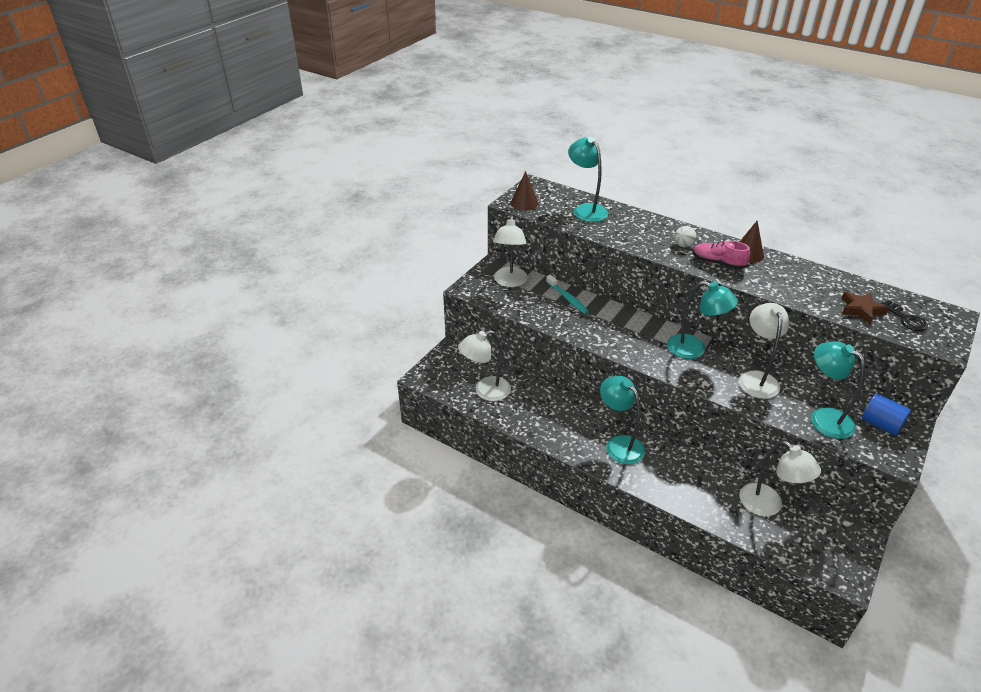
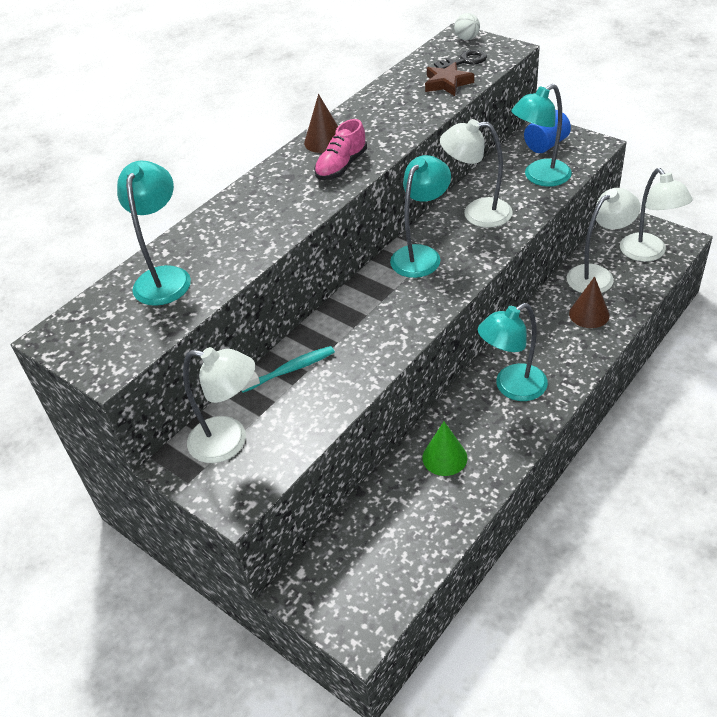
camera: 80 degrees left, 5 degrees up
white lamp [458,330,511,401] -> white lamp moved to [620,168,693,262]
brown cone [511,171,538,210] -> brown cone moved to [569,276,610,328]
turquoise lamp [568,137,608,222] -> turquoise lamp turned 120 degrees clockwise [117,161,191,306]
white ball [674,226,696,247] -> white ball moved to [454,13,480,40]
none -> green cone [422,422,467,476]

